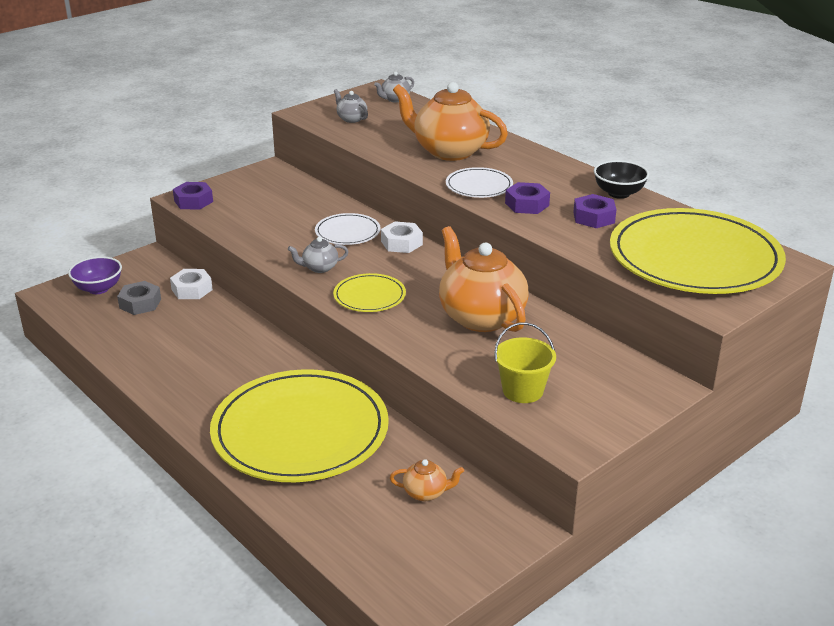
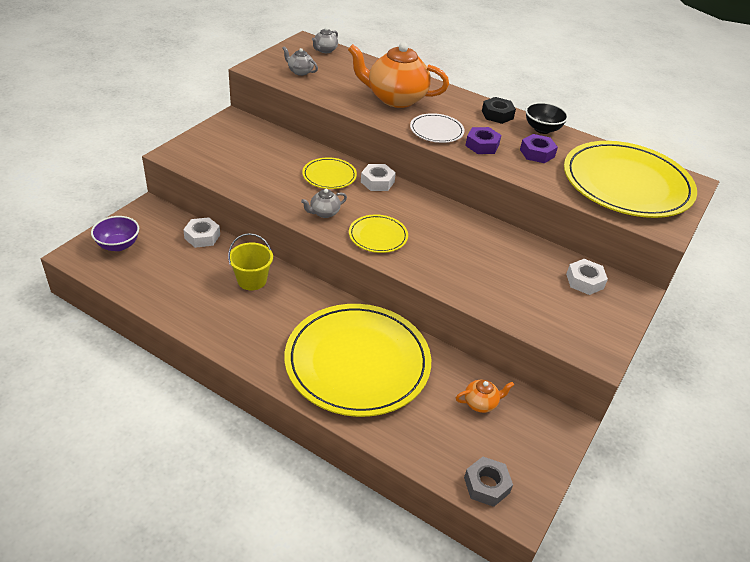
camera: 20 degrees left, 10 degrees up
grey nut [117,281,161,315] -> grey nut moved to [464,457,513,507]
purple nut [173,182,213,210] -> none
white plate [315,213,381,245] -> yellow plate [302,158,357,189]
orange teapot [439,226,529,332] -> none
yellow bucket [494,322,556,403] -> yellow bucket moved to [228,233,273,290]
none -> black nut [482,97,516,124]
none -> white nut [566,259,608,295]

